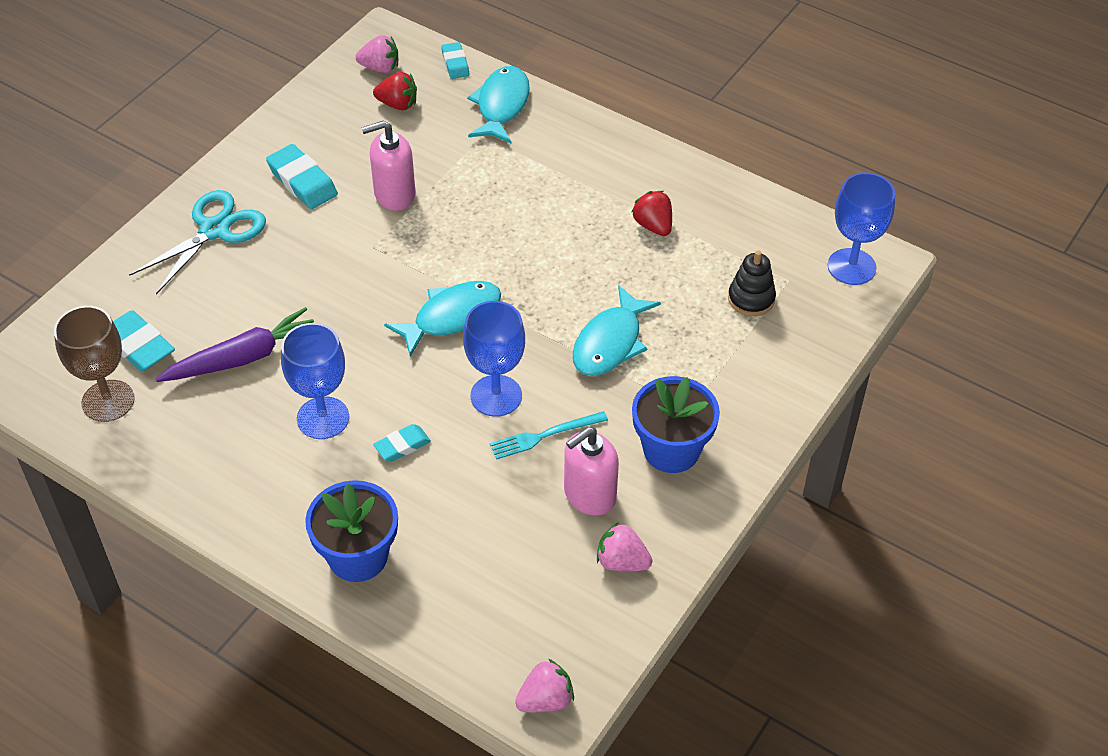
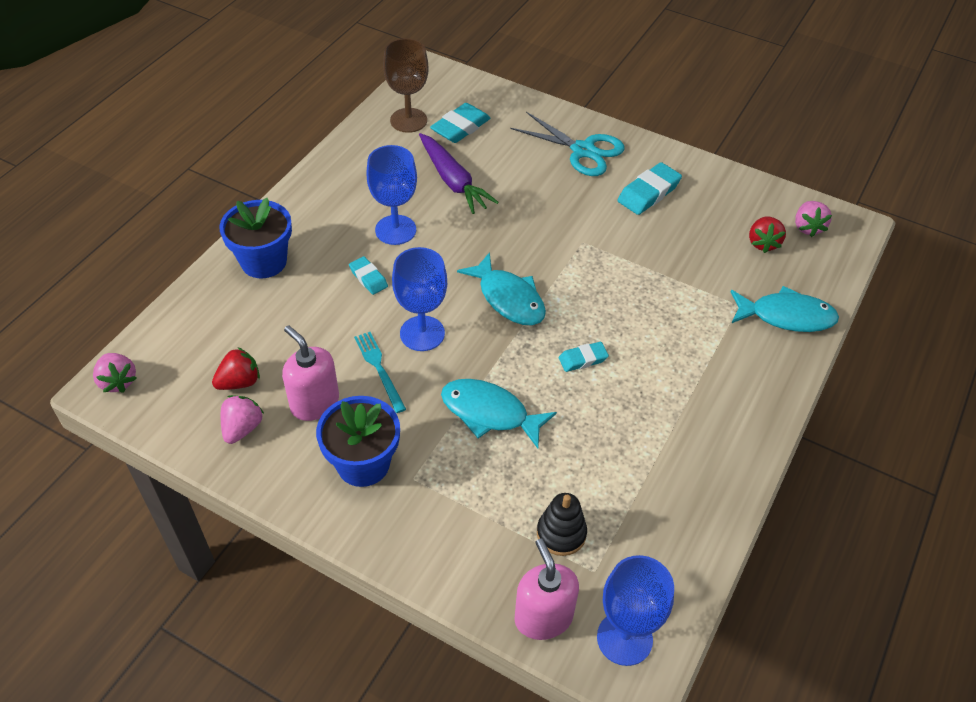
camera: 85 degrees right, 0 degrees up
pink soap dispenser [361,120,415,211] -> pink soap dispenser moved to [515,538,579,640]
turquoise eraser [441,42,469,79] -> turquoise eraser moved to [559,342,609,372]
red strawberry [631,191,672,236] -> red strawberry moved to [212,347,260,390]

